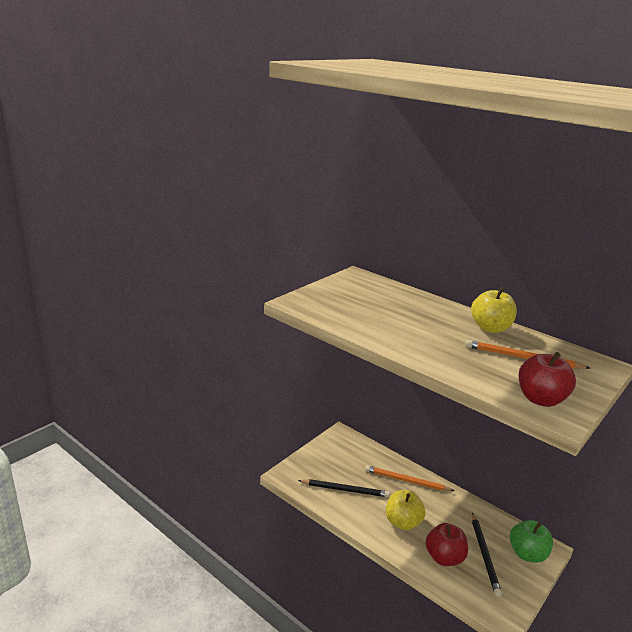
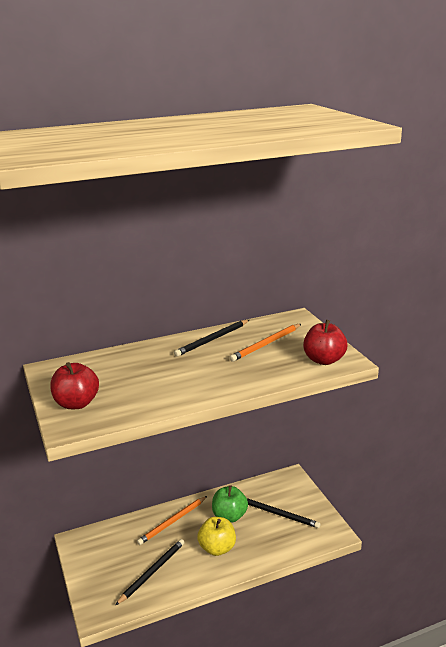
camera: 60 degrees left, 0 degrees up
red apple [425,523,468,566] -> red apple moved to [50,362,99,409]
yellow apple [471,287,517,333] -> black pencil [174,320,249,357]
green apple [510,520,553,563] -> green apple moved to [212,485,248,523]

